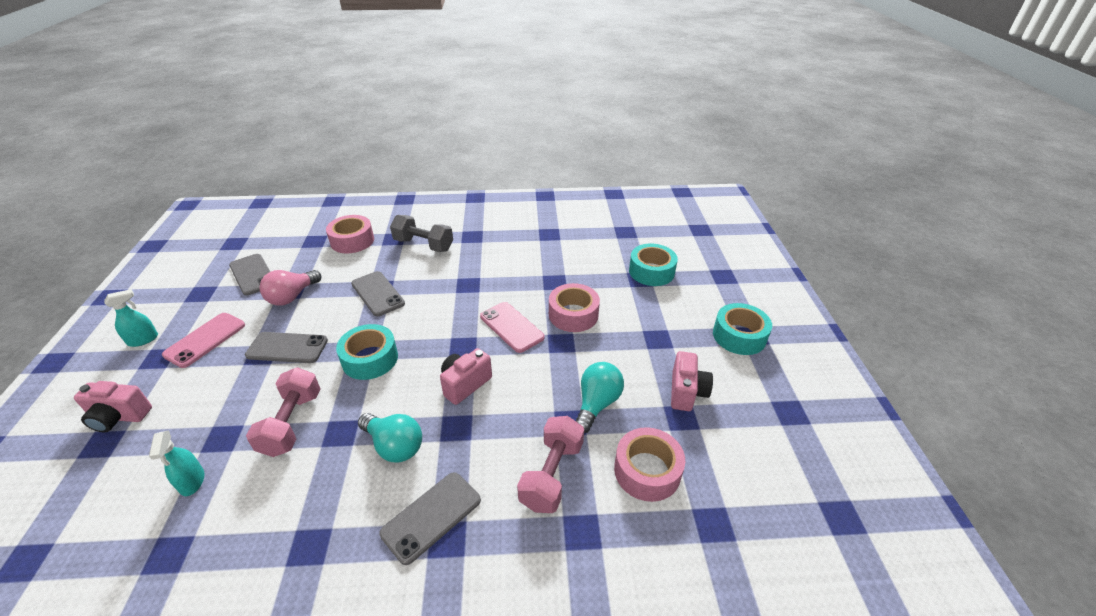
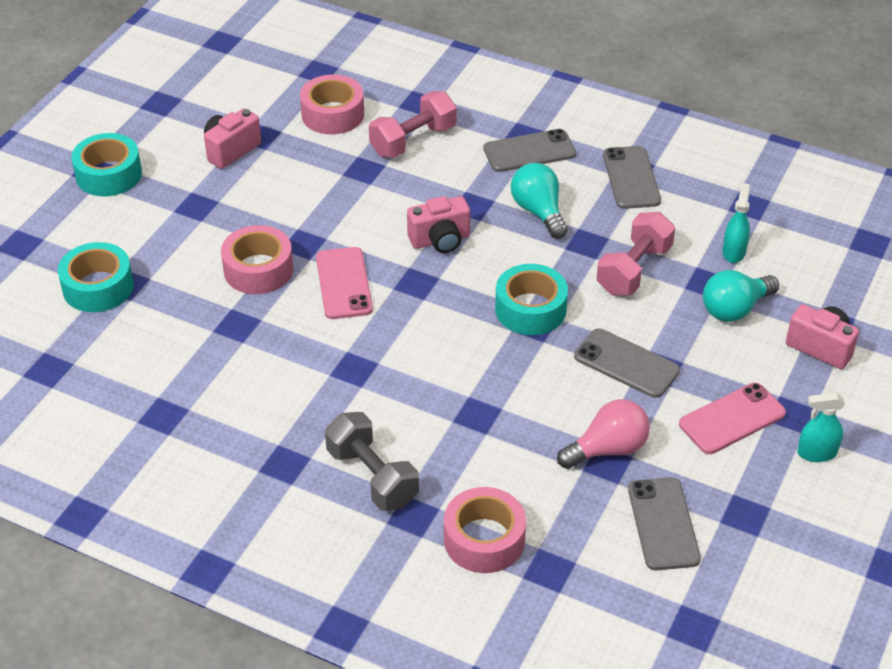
camera: 150 degrees left, 5 degrees up
grey phone [351,271,405,316] -> grey phone moved to [603,146,661,209]
turquoise light bulb [576,362,624,433] -> turquoise light bulb moved to [703,270,779,322]

